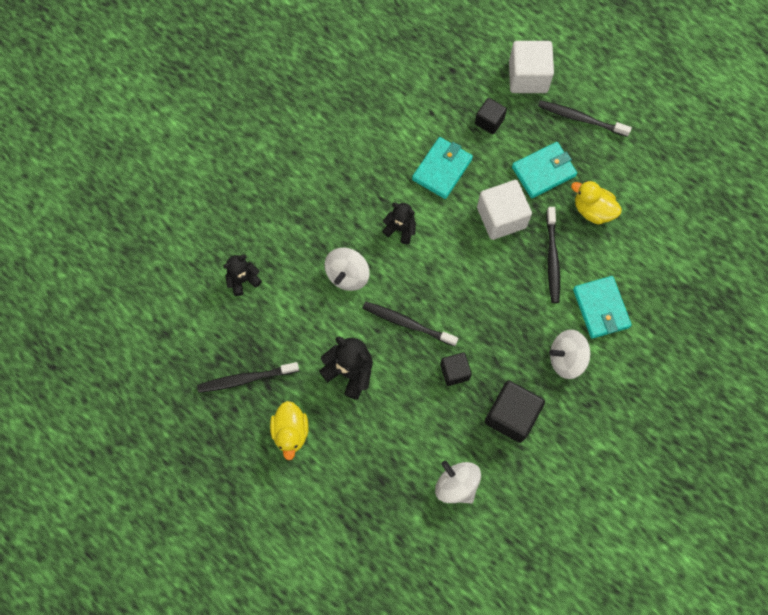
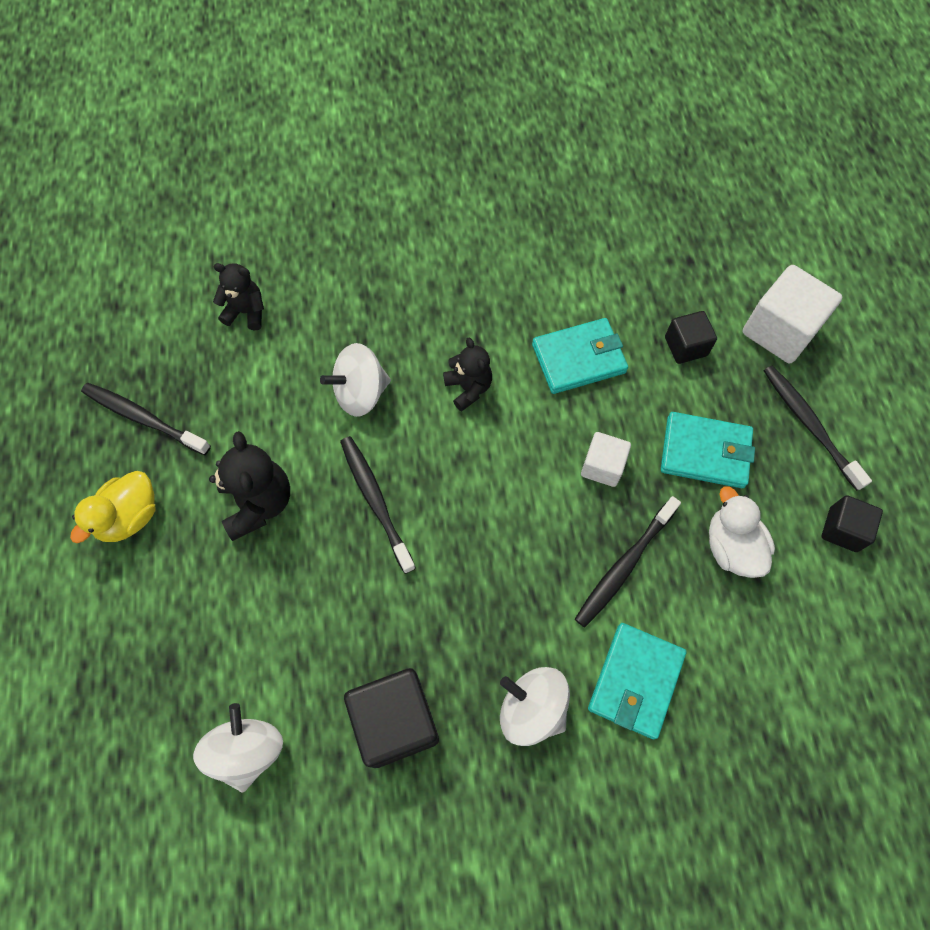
camera: 40 degrees right, 5 degrees down
black cube [440,352,472,386] -> black cube moved to [821,495,883,552]
white cube [477,180,532,240] -> white cube [581,432,631,487], size x0.59
yellow duck [571,181,622,225] -> white duck [709,486,775,578]

